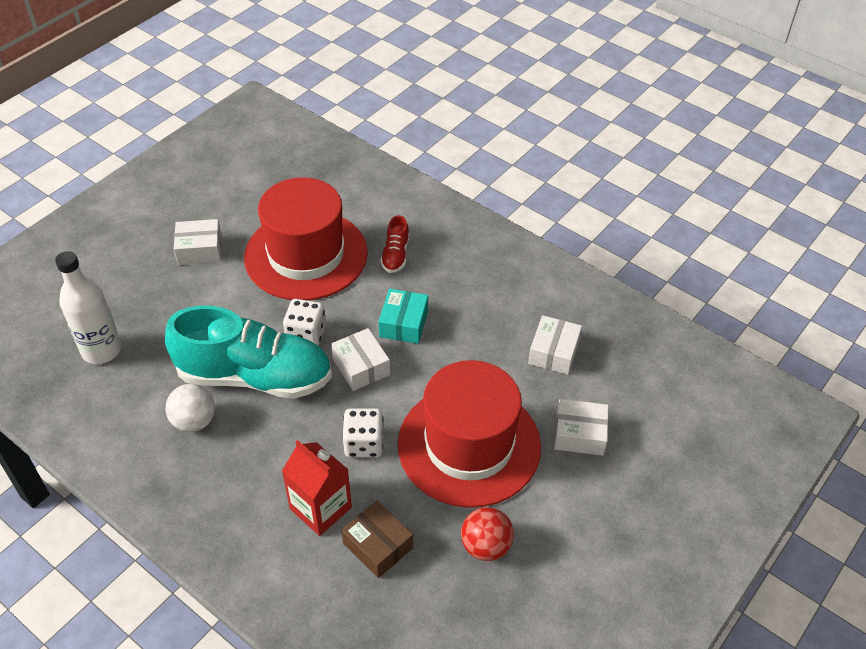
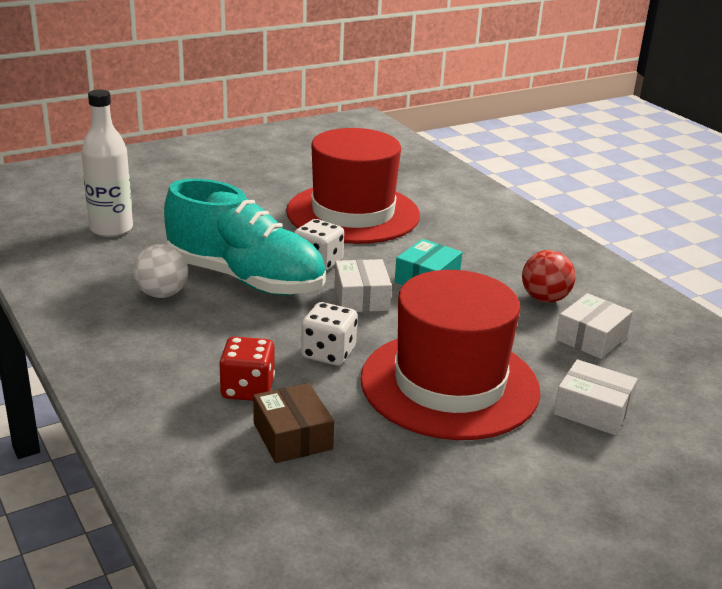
camera: 20 degrees right, 20 degrees down
white box [174,219,222,265] -> none
red carton [282,440,352,536] -> red dice [219,336,275,401]
red shoe [380,215,410,273] -> none
red ball [461,507,514,561] -> red ball moved to [522,250,575,303]

